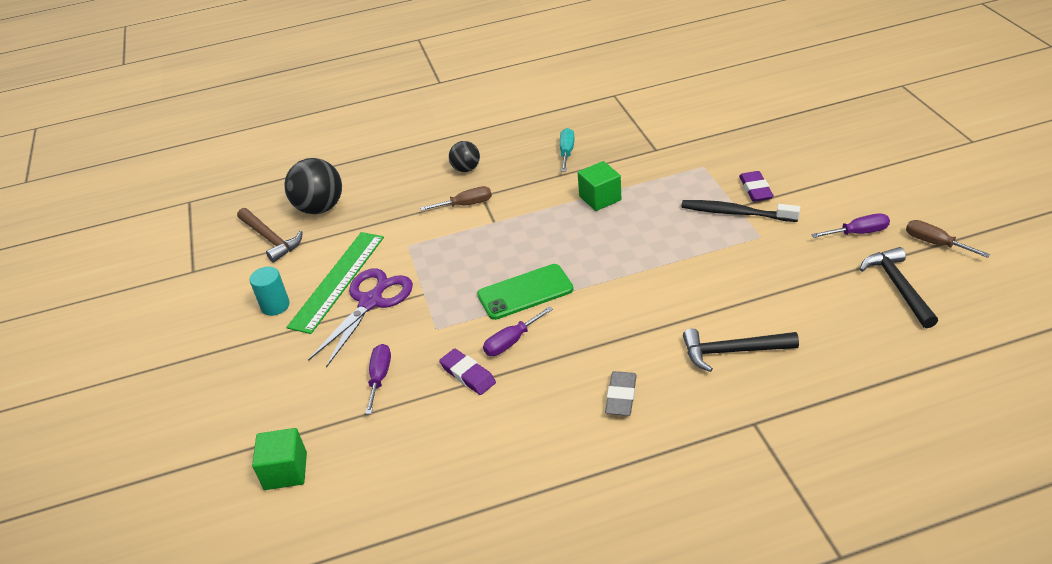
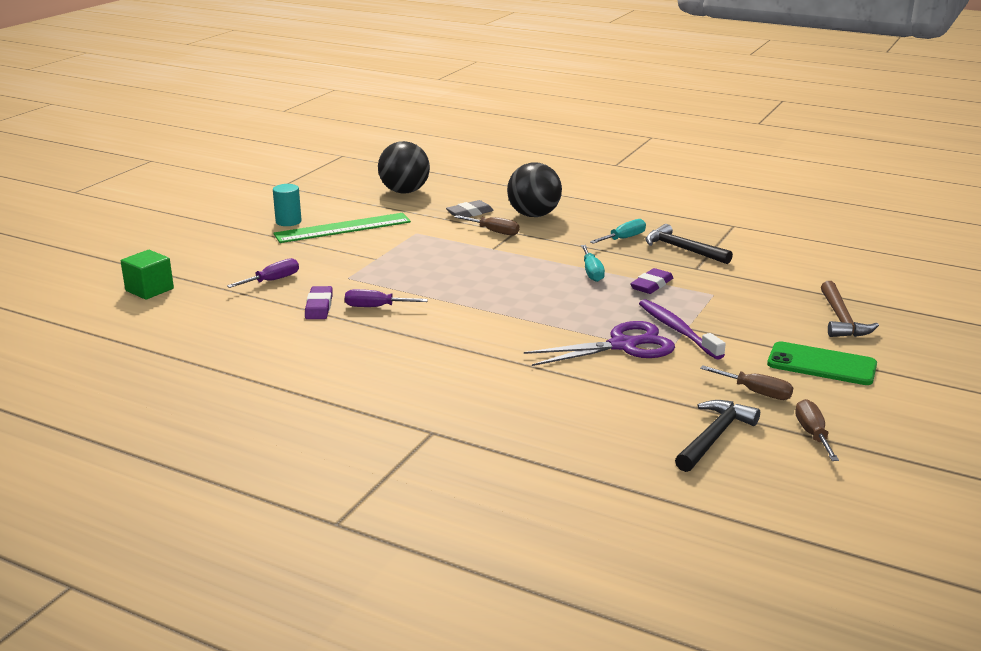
camera: 40 degrees right, 15 degrees down
brown hammer [237,208,303,263] -> brown hammer moved to [821,281,879,337]
purple scissors [308,268,413,368] -> purple scissors moved to [524,321,675,366]
black ball [449,141,480,172] -> black ball [507,162,562,217], size x1.74
green phone [477,264,574,320] -> green phone moved to [767,341,877,385]
green cube [578,161,621,211] -> turquoise screwdriver [581,245,605,282]
grey eraser [605,371,637,416] -> grey eraser moved to [446,200,494,217]
black toothbrush [681,200,800,222] -> purple toothbrush [639,299,726,359]
black hammer [683,328,799,372] -> black hammer moved to [646,224,733,264]
purple eraser [739,171,774,202] -> purple eraser moved to [630,268,673,294]
purple screwdriver [811,213,890,238] -> brown screwdriver [700,365,793,400]

